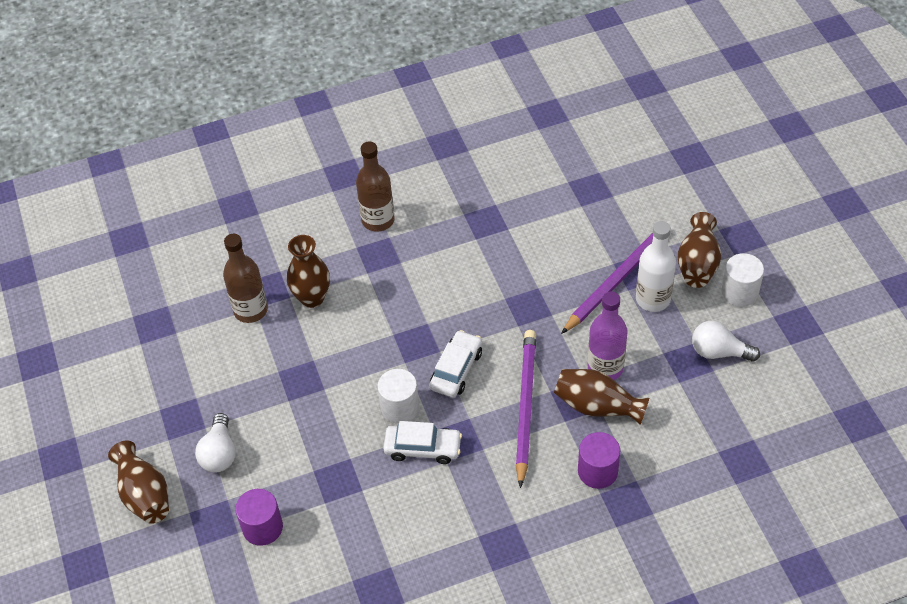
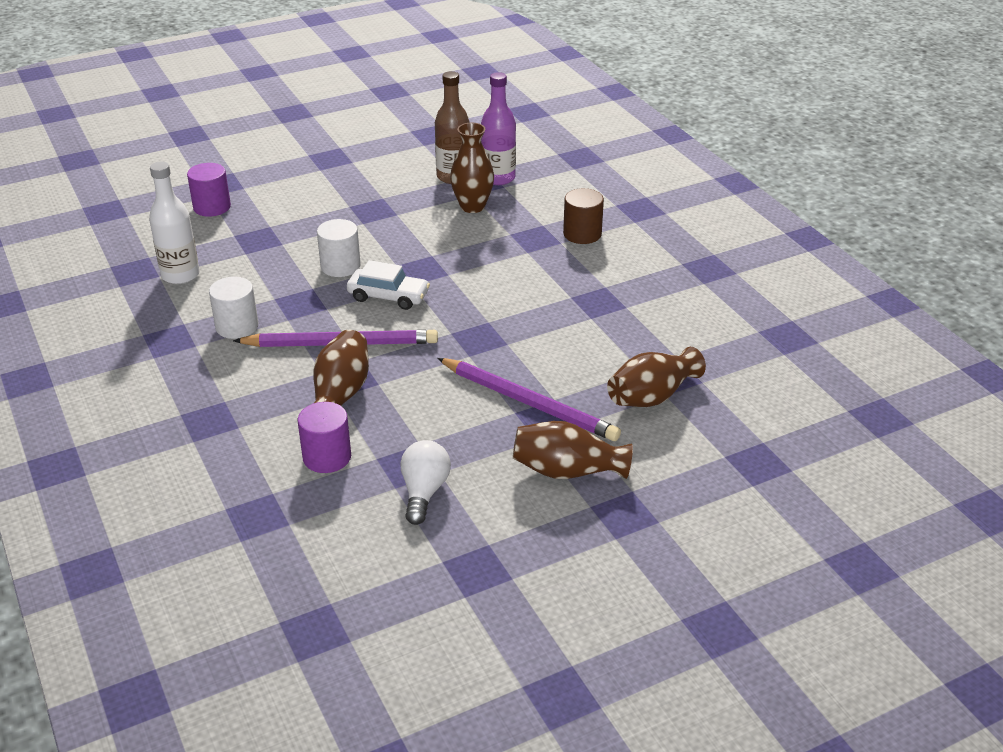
camera: 80 degrees right, 15 degrees down
brown vase [108,441,169,524] -> brown vase moved to [607,347,706,407]
white light bulb [195,413,236,472] -> none
brown bottle [356,141,395,232] -> brown cylinder [563,188,604,244]
white car [383,421,462,464] -> none
purple cylinder [578,432,620,489] -> purple cylinder moved to [298,402,351,473]
purple bottle [587,292,628,380] -> purple bottle moved to [481,72,516,185]
white bottle [636,221,676,312] -> white bottle moved to [149,161,200,284]
white cylinder [722,253,764,307] -> white cylinder moved to [209,277,258,339]

